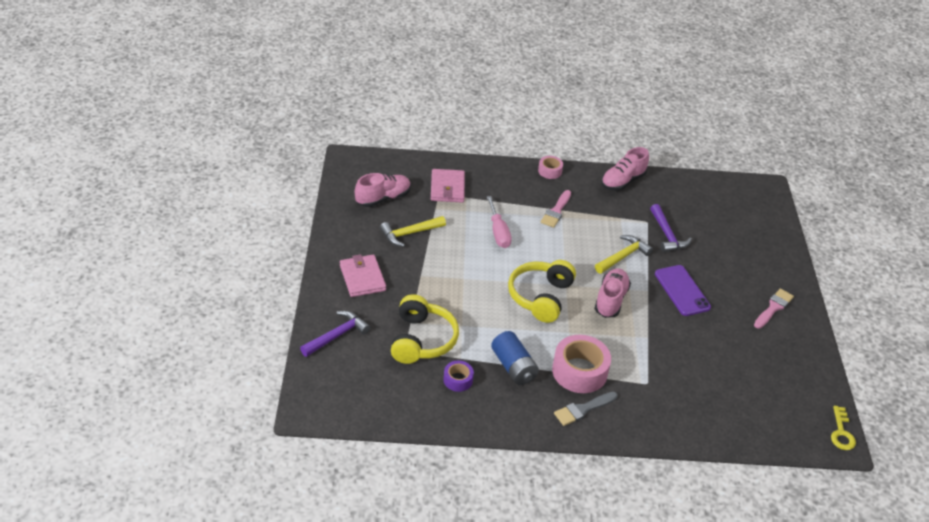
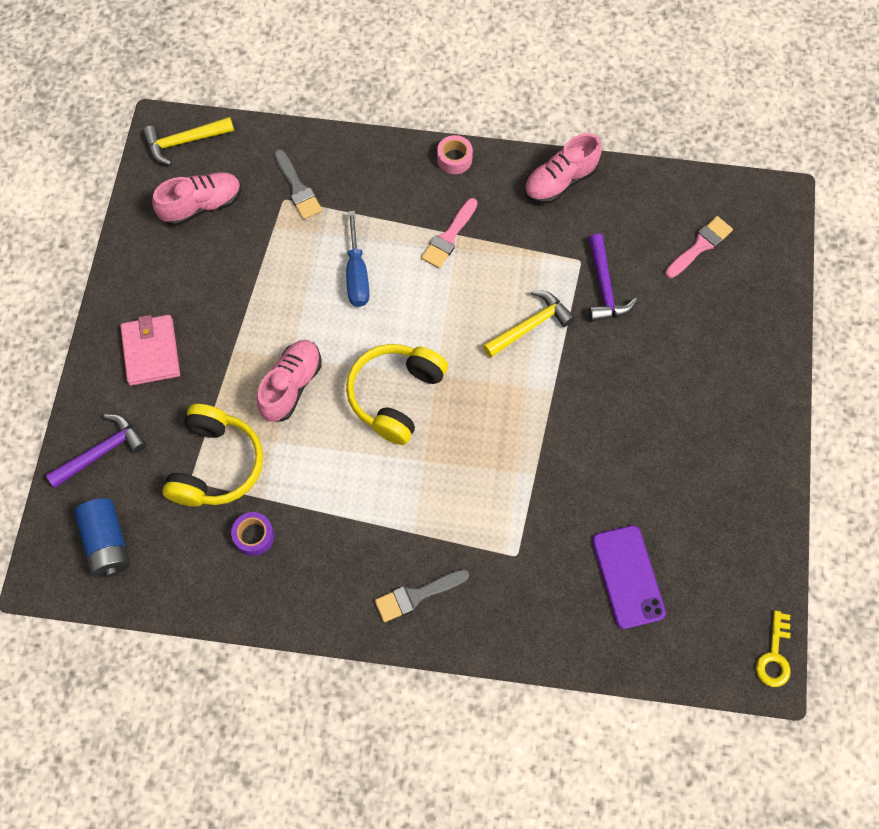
camera: 10 degrees right, 25 degrees up
yellow hammer [380,216,446,247] -> yellow hammer moved to [143,117,234,166]
pink wallet [431,169,465,203] -> grey brush [274,150,322,219]
pink screwdriver [487,196,512,248] -> blue screwdriver [346,211,369,307]
blue battery [491,331,539,385] -> blue battery moved to [74,498,130,578]
pink tape [552,335,611,393] -> none
pink shoe [594,268,631,318] -> pink shoe moved to [257,340,321,422]
purple phone [655,265,711,316] -> purple phone moved to [592,525,666,629]
pink brush [754,288,794,329] -> pink brush moved to [665,216,733,278]

